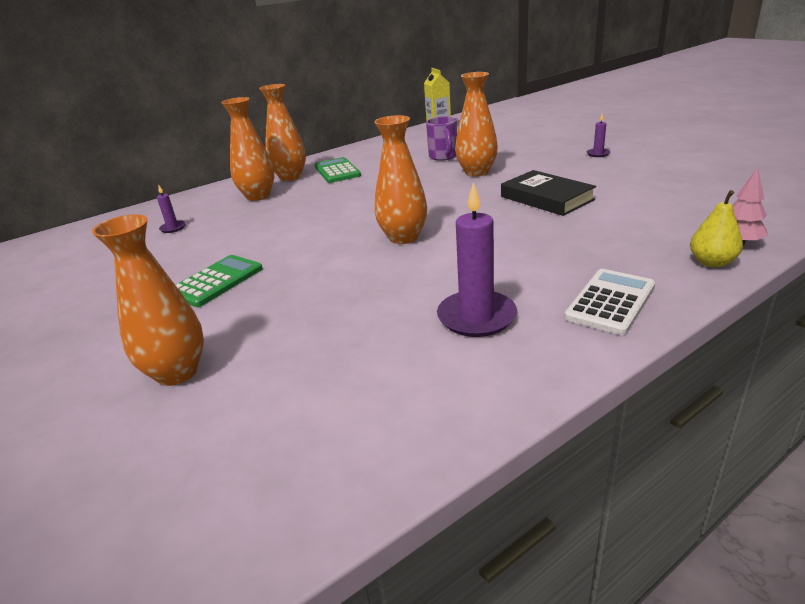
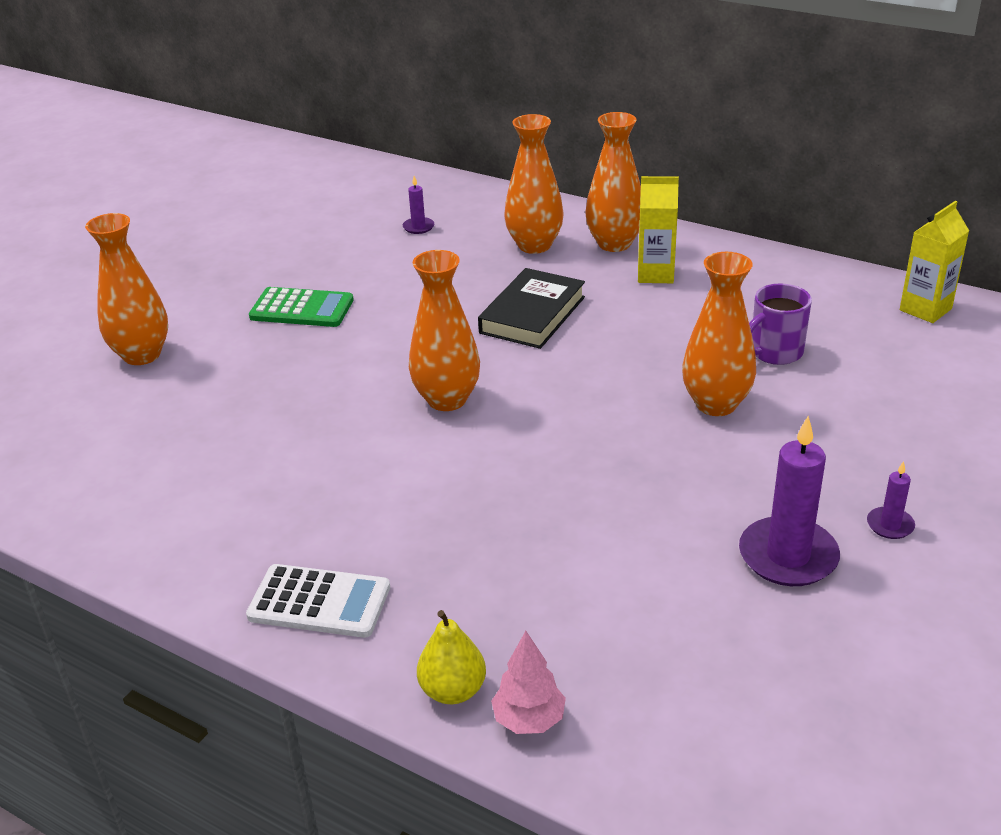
camera: 65 degrees right, 5 degrees up
green calculator [315,157,361,183] -> yellow carton [638,176,679,283]
purple candle [437,182,517,337] -> purple candle moved to [739,416,840,586]
black book [501,170,596,216] -> black book moved to [478,268,585,349]

